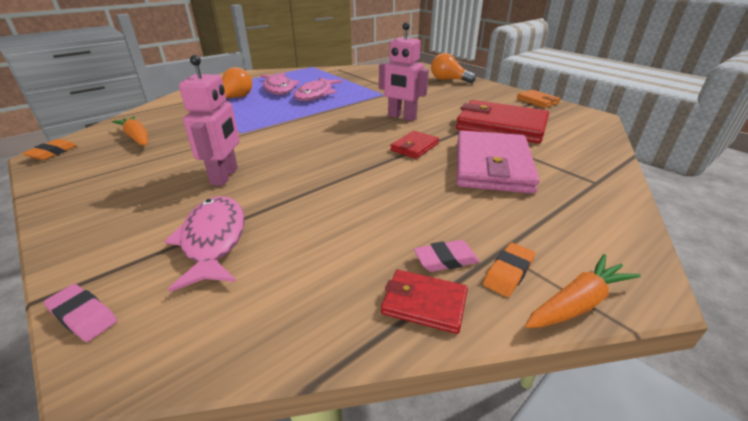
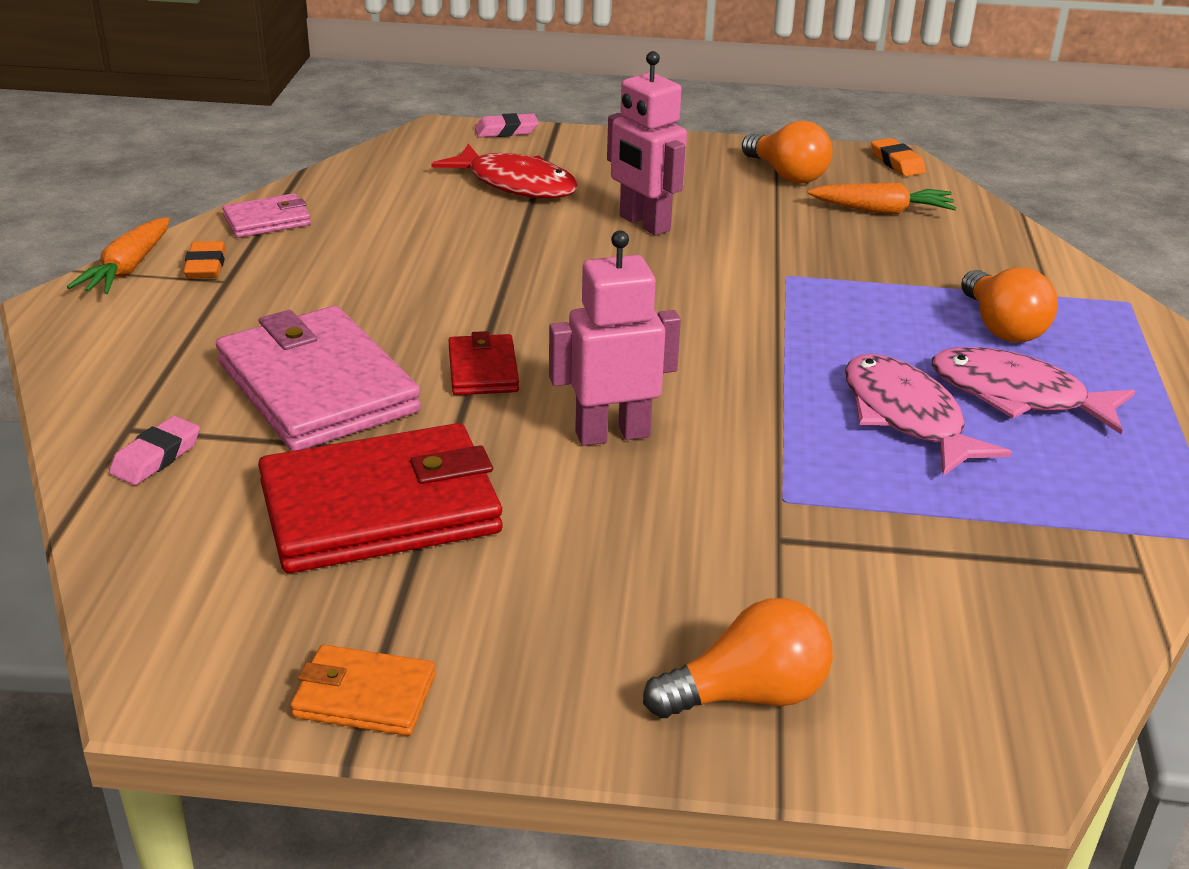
camera: 135 degrees right, 0 degrees up
pink fish [164,196,245,292] -> red fish [432,144,578,198]
red wallet [381,270,468,334] -> pink wallet [222,193,311,238]
pink eraser [414,240,480,272] -> pink eraser moved to [109,416,200,485]
none -> orange light bulb [742,120,833,183]

